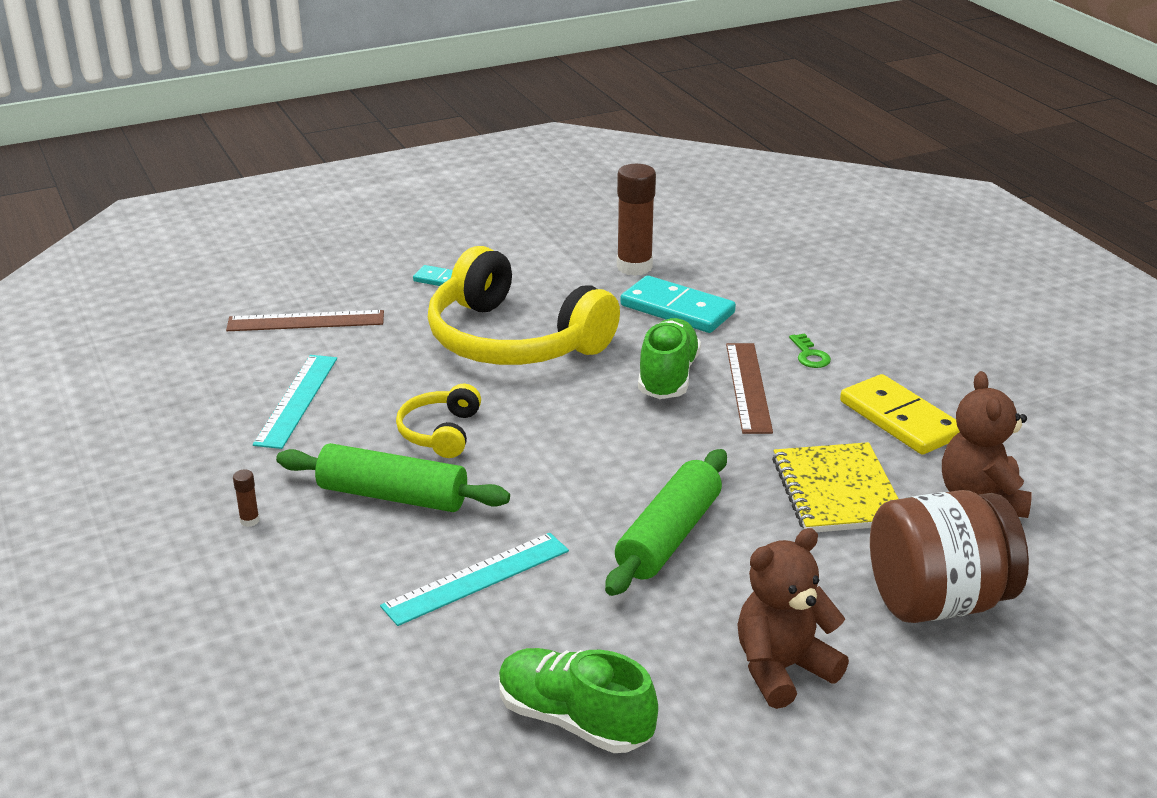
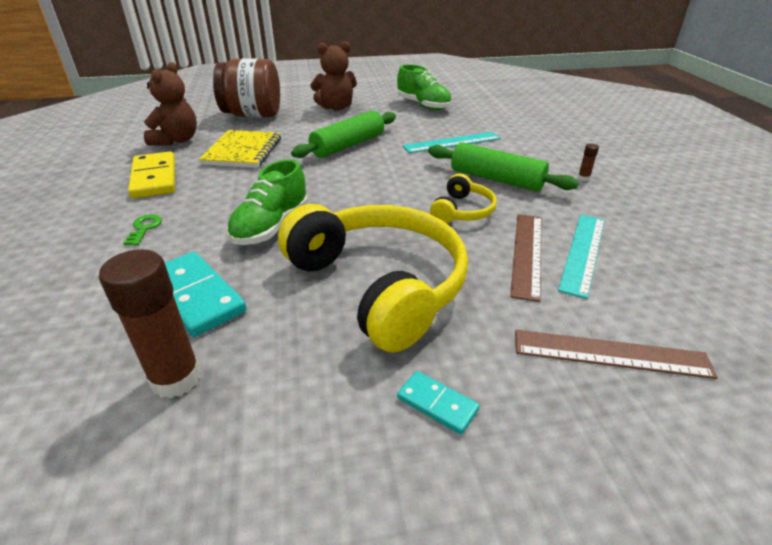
camera: 165 degrees left, 5 degrees up
brown ruler [726,343,773,434] -> brown ruler moved to [510,214,541,302]

